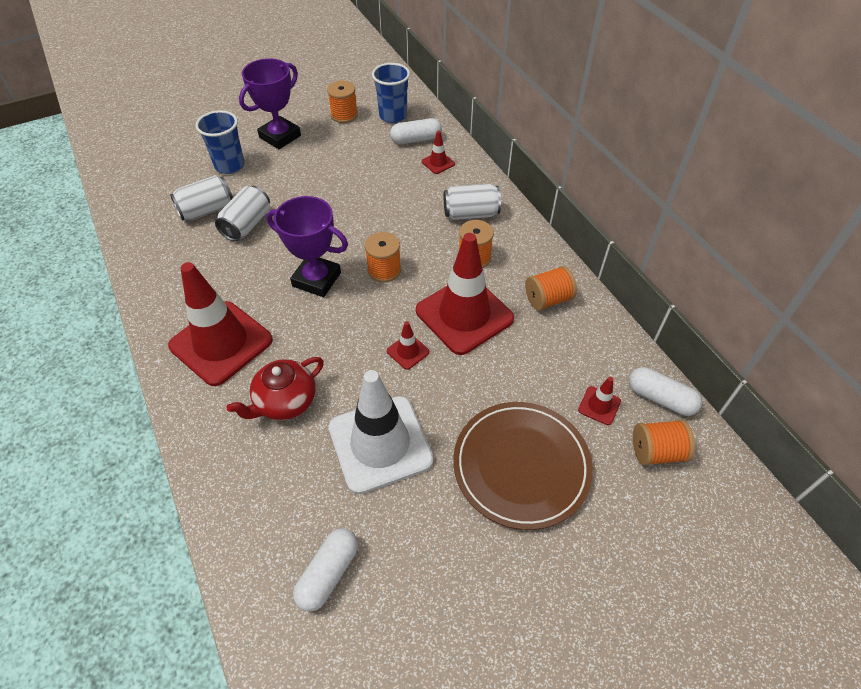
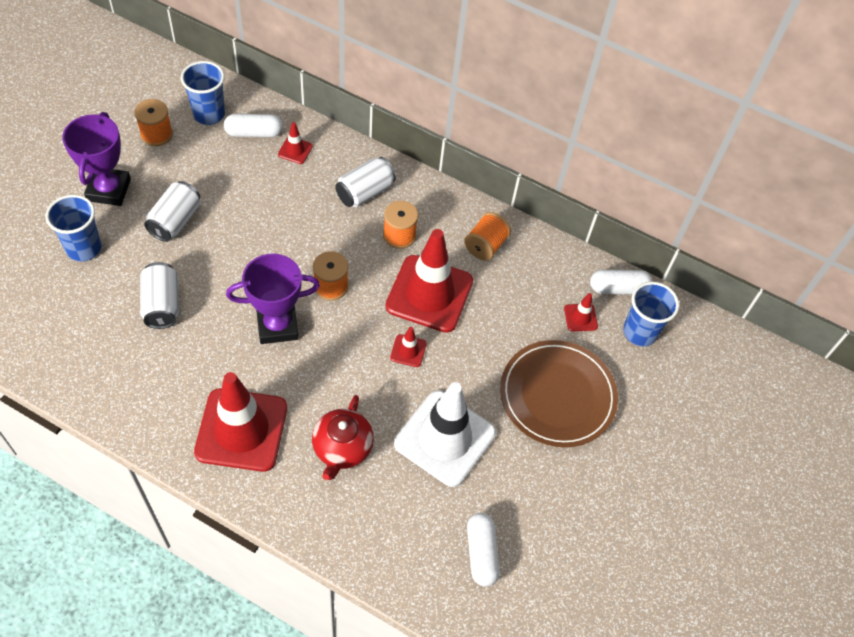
camera: 40 degrees left, 5 degrees up
white can [170,175,233,221] -> white can moved to [144,181,200,242]
white capsule [390,118,442,144] -> white capsule turned 45 degrees clockwise [224,114,283,137]
orange spool [633,420,695,466] -> blue cup [623,282,679,346]

